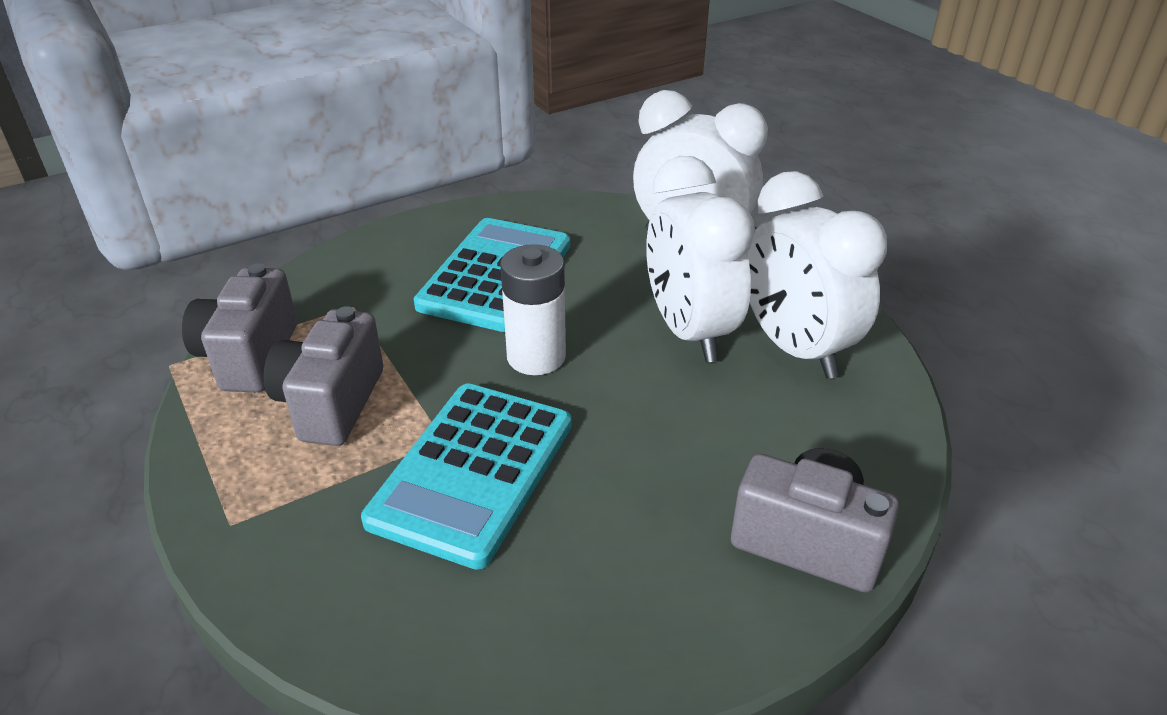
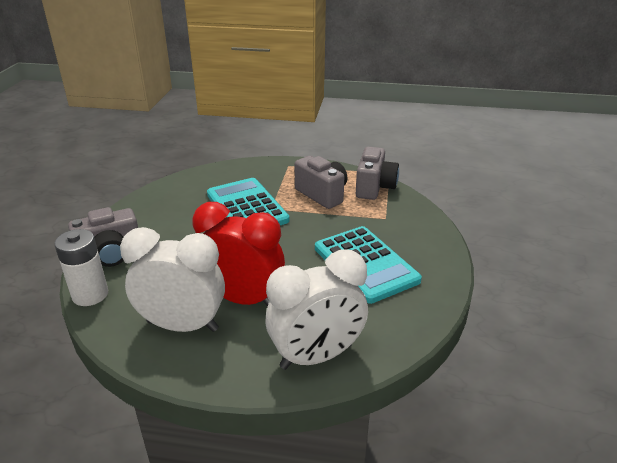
camera: 130 degrees right, 5 degrees down
grey camera [182,264,297,392] -> grey camera turned 60 degrees clockwise [356,147,399,200]
white battery [500,244,566,375] -> white battery moved to [54,229,108,306]
white clock [646,156,755,362] -> red clock [193,202,285,307]

